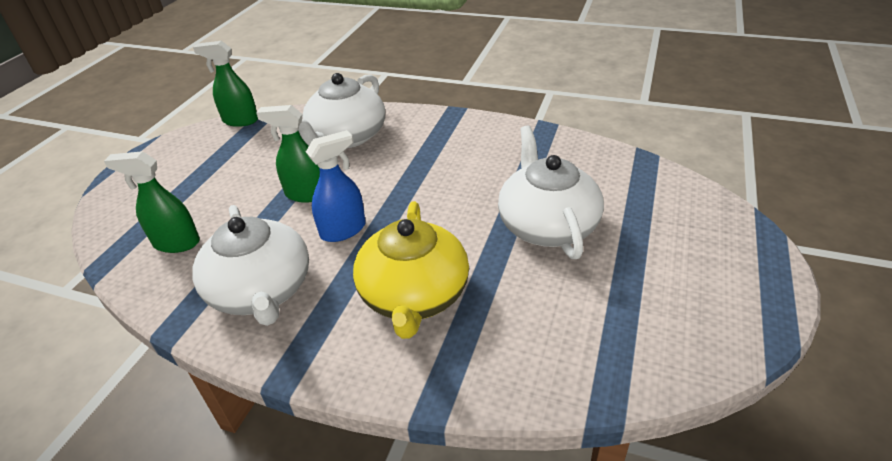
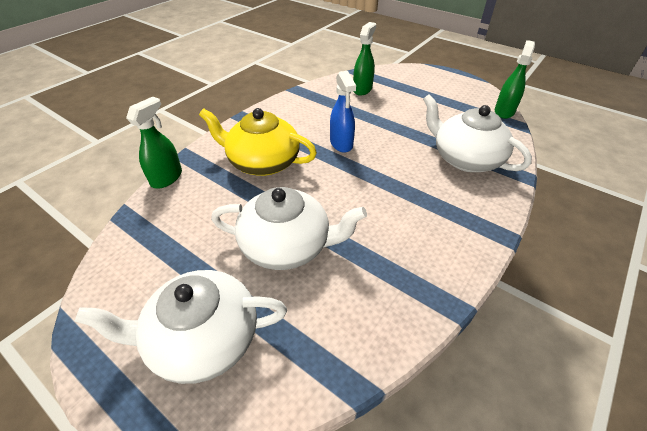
camera: 105 degrees right, 5 degrees up
white teapot [192,205,309,326] -> white teapot moved to [74,270,287,384]
green spray bottle [256,105,320,203] -> green spray bottle moved to [126,97,182,189]

